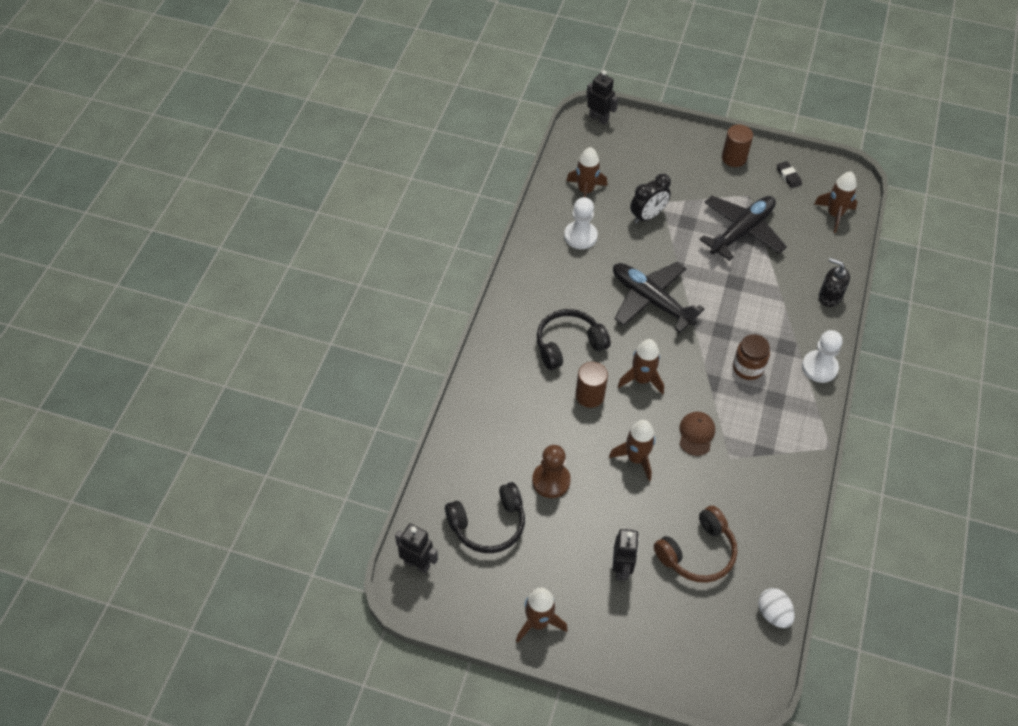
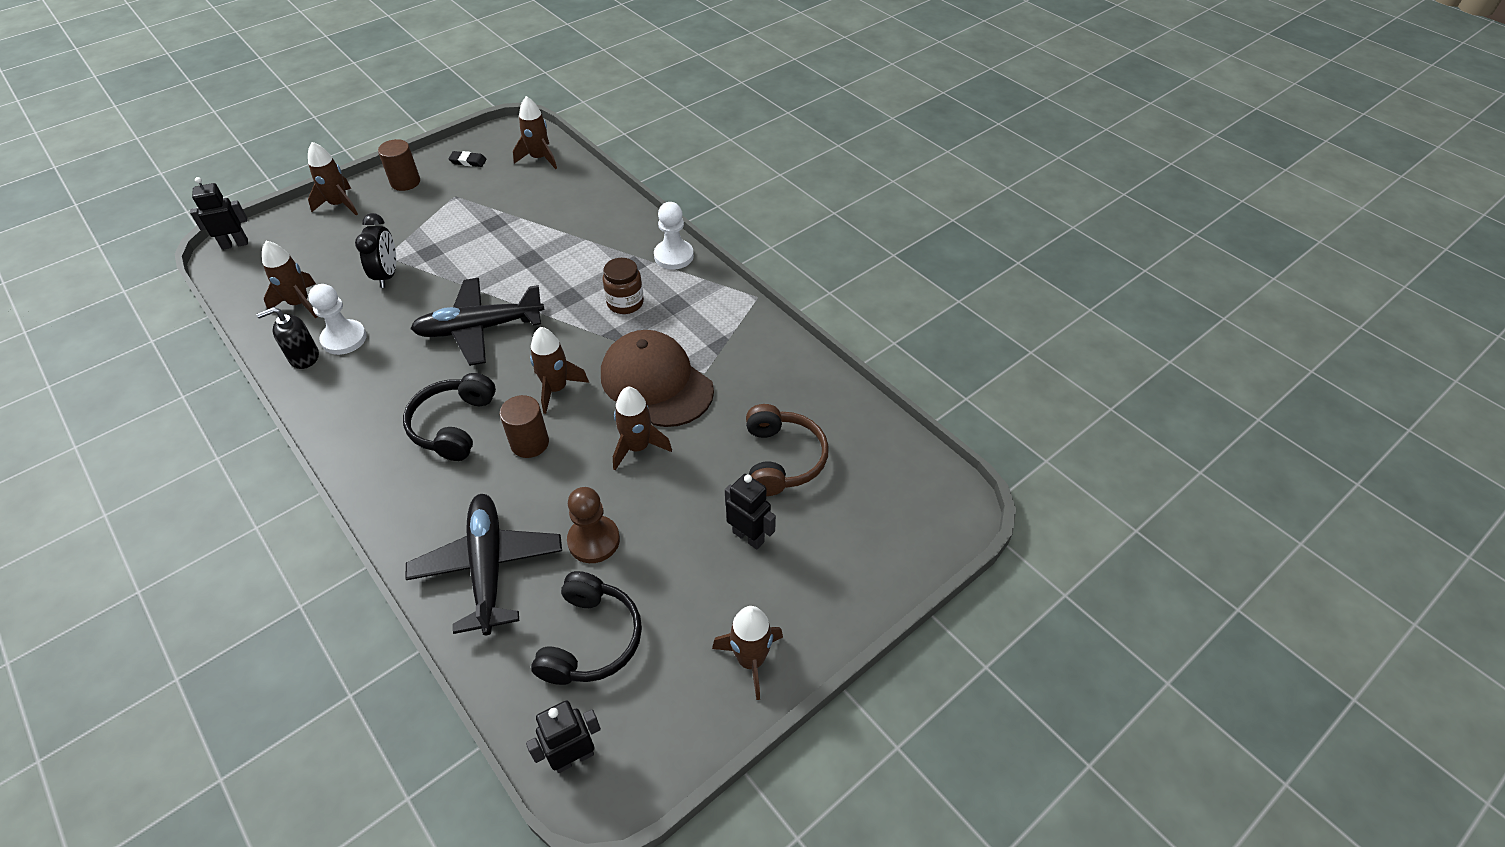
camera: 55 degrees left, 5 degrees down
brown cap [679,412,715,456] -> brown cap [601,330,714,427], size x2.10
black plane [699,196,787,261] -> black plane moved to [405,494,562,635]
white egg [758,588,795,628] -> none
black soap dispenser [819,258,850,307] -> black soap dispenser moved to [256,307,319,369]
none -> brown rocket [308,142,358,215]

